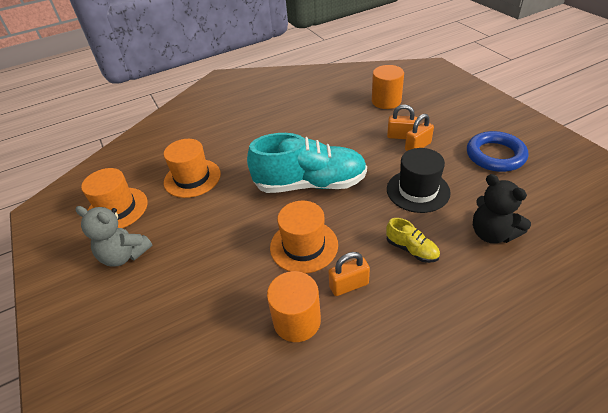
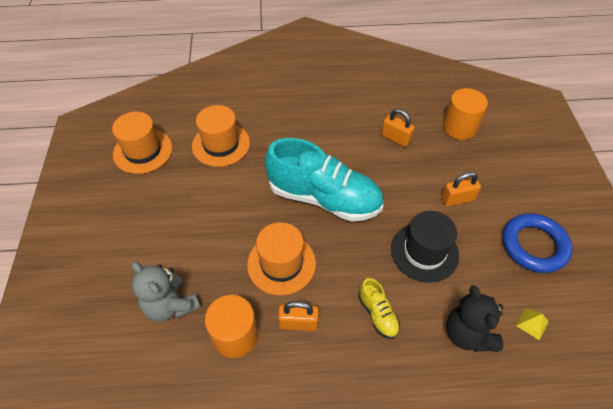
camera: 20 degrees right, 10 degrees up
grey teddy bear [76,206,152,267] -> grey teddy bear moved to [131,261,200,321]
orange padlock [387,104,417,139] -> orange padlock moved to [381,109,415,147]
none -> yellow pyramid [516,308,549,340]

